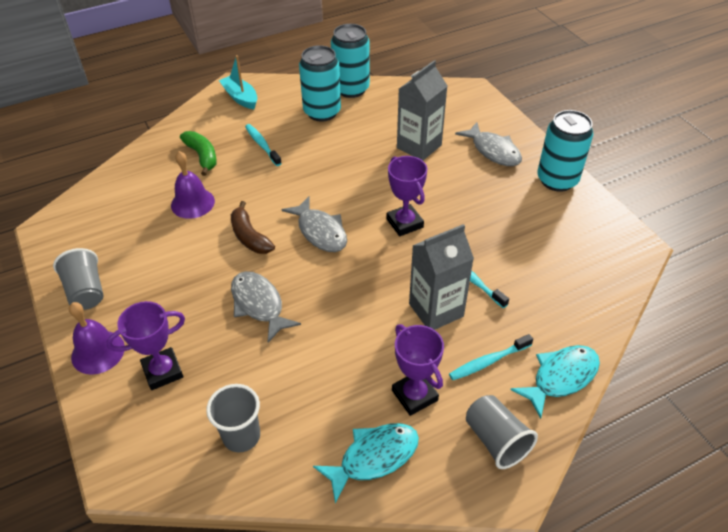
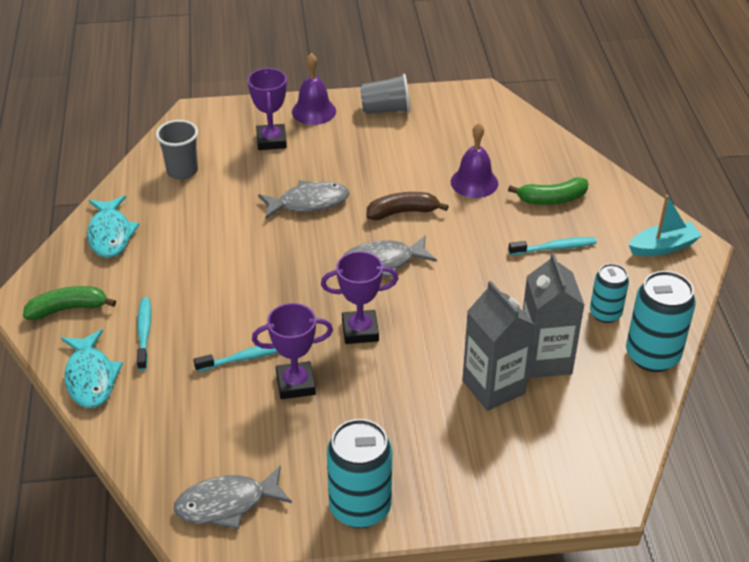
camera: 110 degrees right, 5 degrees down
turquoise can [299,45,341,121] -> turquoise can [590,264,629,323], size x0.61
purple trophy [392,324,444,416] -> purple trophy moved to [252,303,333,399]
grey carton [409,224,474,330] -> grey carton moved to [523,252,584,378]
grey fish [455,122,522,166] -> grey fish moved to [174,465,292,529]
grey cup [466,395,538,469] -> green banana [23,286,116,320]

